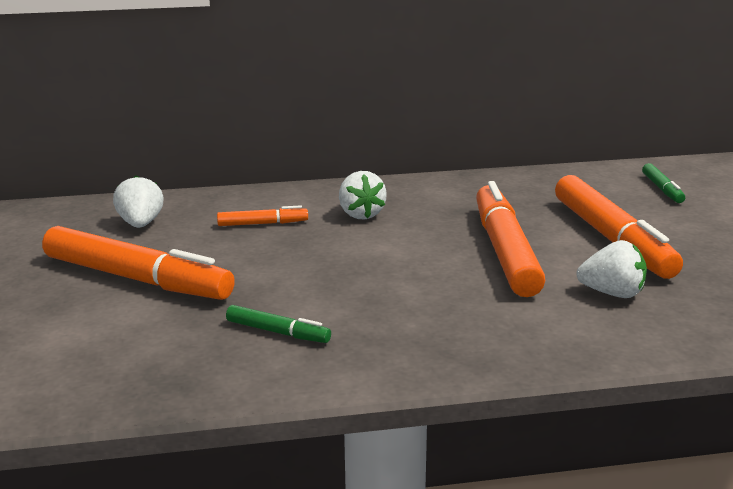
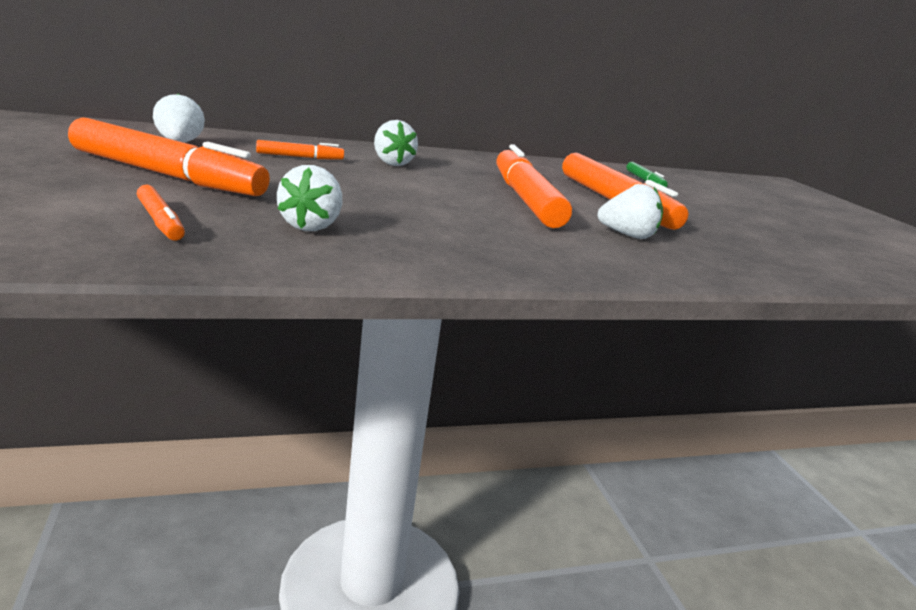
camera: 10 degrees left, 0 degrees up
green marker [226,305,331,343] -> white strawberry [277,165,342,231]
none -> orange marker [137,185,185,241]

